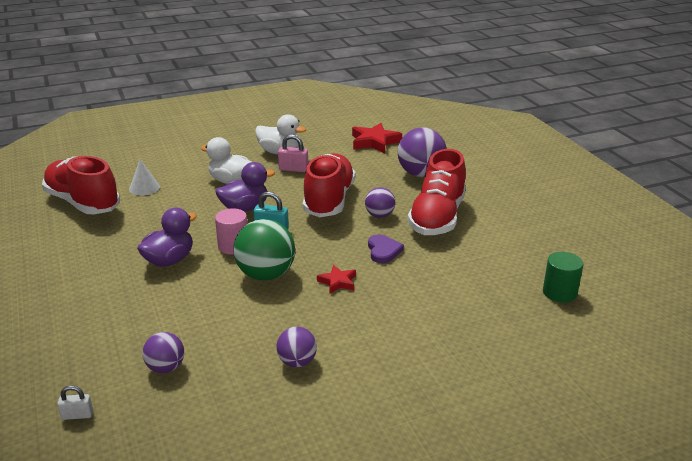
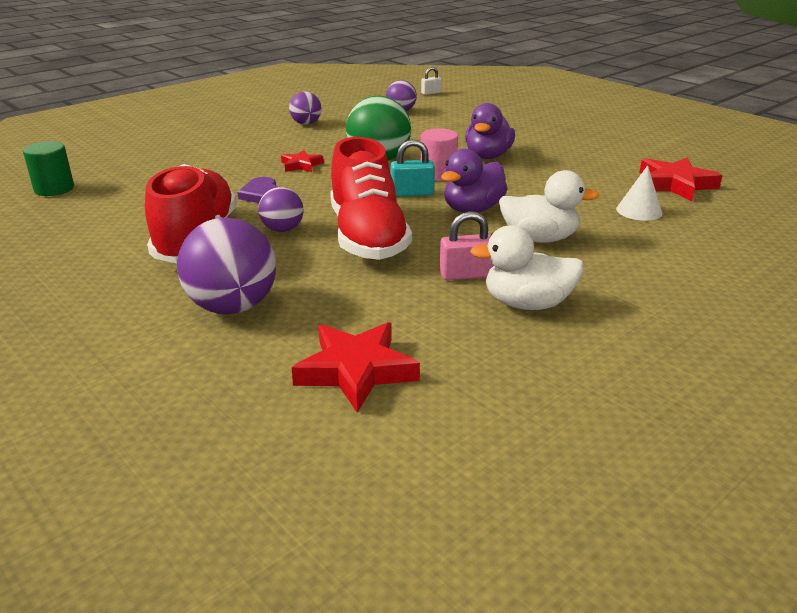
camera: 160 degrees right, 0 degrees up
red shoe [42,156,120,214] -> red star [639,157,723,201]

